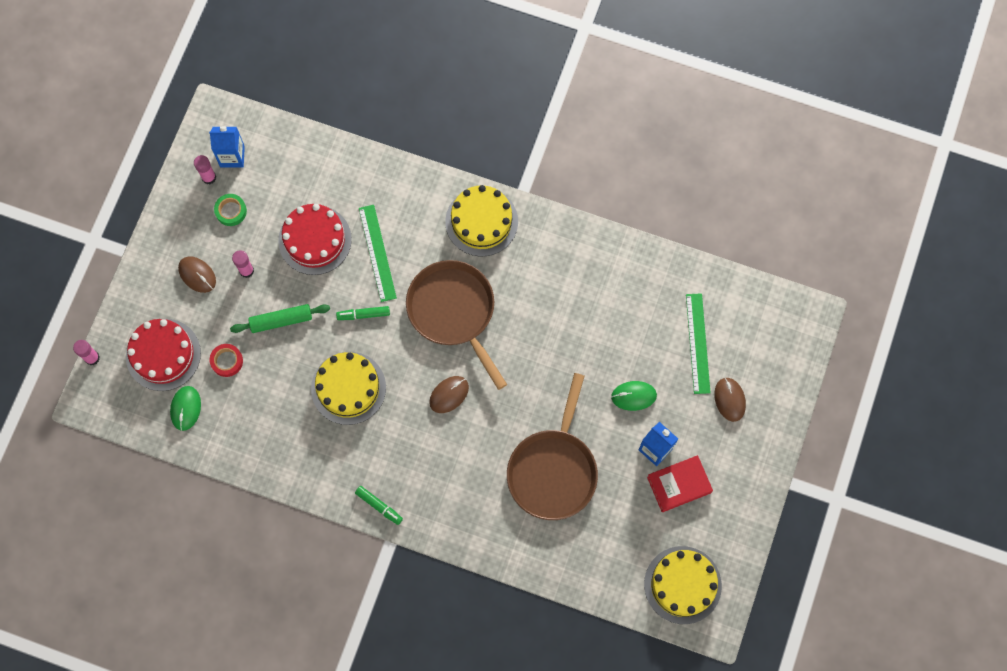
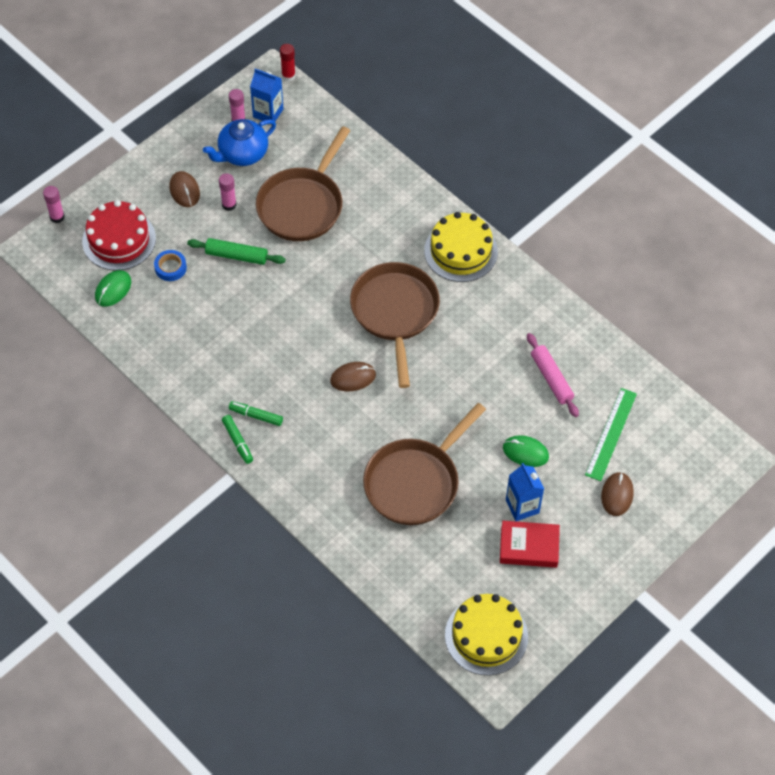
camera: 25 degrees right, 15 degrees down
red tape [210,344,243,377] -> blue tape [154,250,187,281]
green tape [214,194,247,226] -> blue teapot [203,119,276,166]
red cake [278,204,352,275] -> brown pan [256,126,350,241]
yellow cake [311,352,386,425] -> none
green marker [336,306,390,320] -> green marker moved to [229,401,283,426]
green ruler [359,205,397,302] -> none
none -> red glue stick [280,44,296,82]
none -> pink rolling pin [527,333,579,417]

